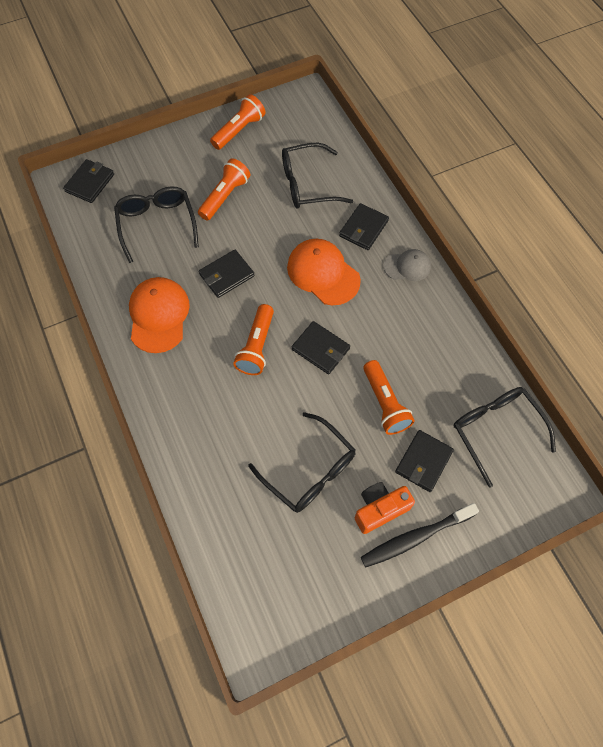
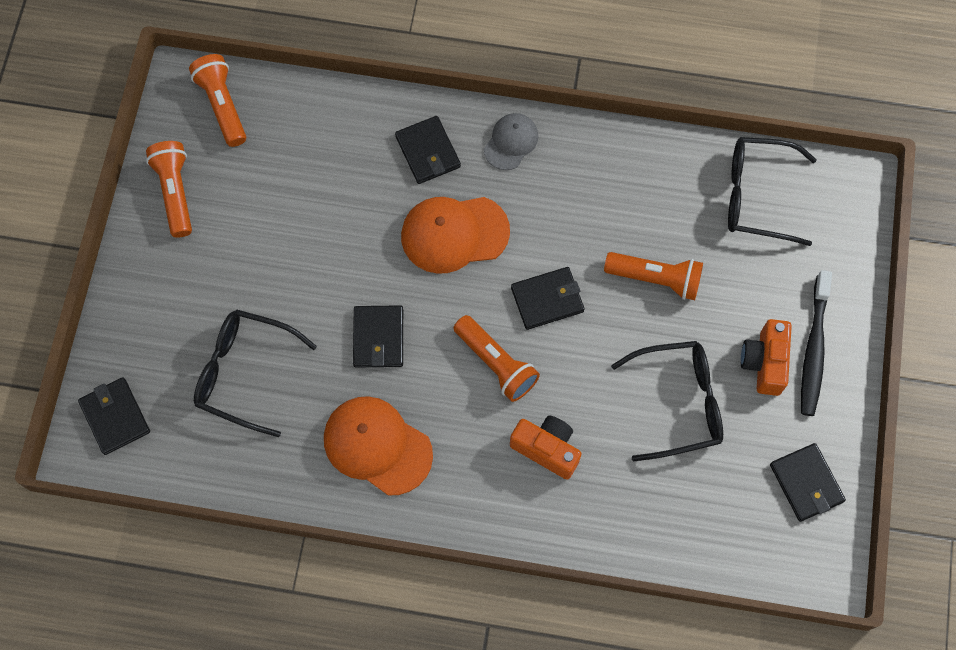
camera: 55 degrees left, 5 degrees up
orange flashlight [198,158,250,221] -> orange flashlight moved to [189,54,246,147]
black glasses [282,143,353,209] -> none
black wallet [395,430,454,492] -> black wallet moved to [770,443,846,522]
none -> orange camera [510,416,582,479]

